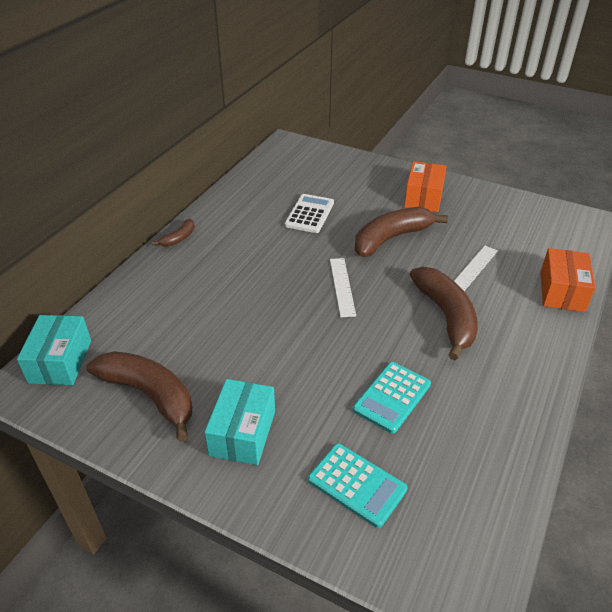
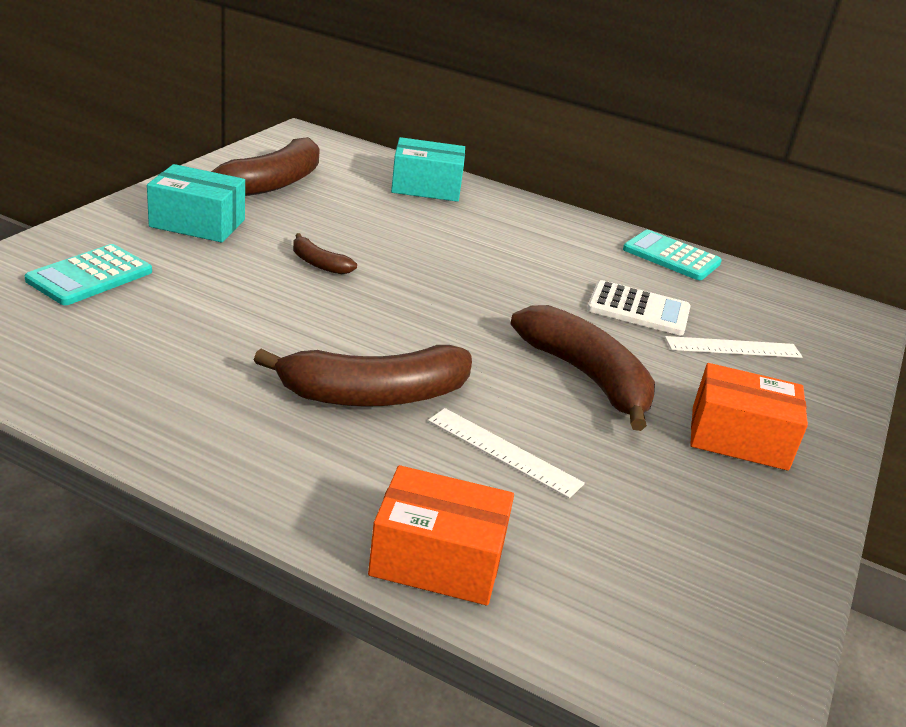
camera: 85 degrees right, 10 degrees down
turquoise box [17,315,91,385] -> turquoise box moved to [391,137,465,202]
brown banana [152,219,195,247] -> brown banana moved to [293,233,357,274]
white ruler [330,258,356,317] -> white ruler moved to [665,336,803,358]
turquoise calculator [353,362,431,433] -> turquoise calculator moved to [623,230,722,280]

